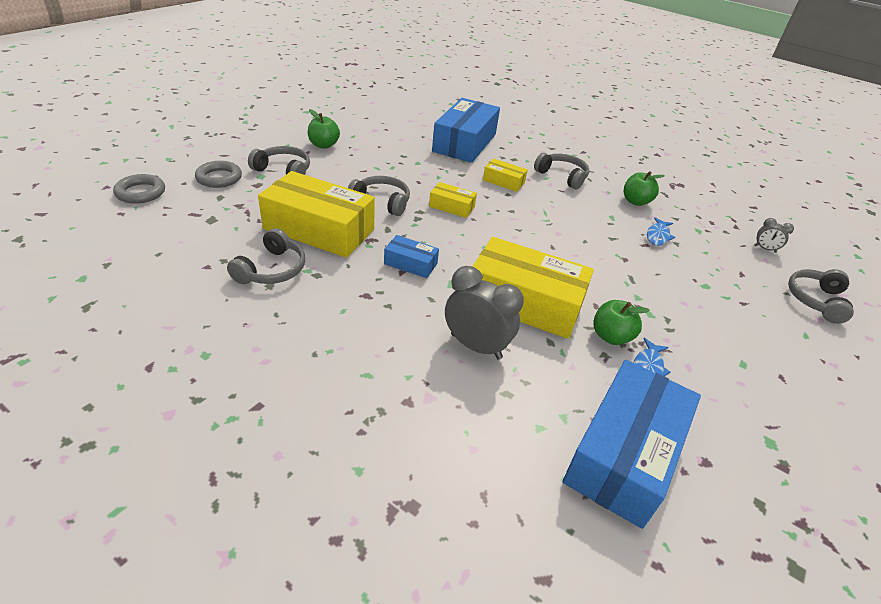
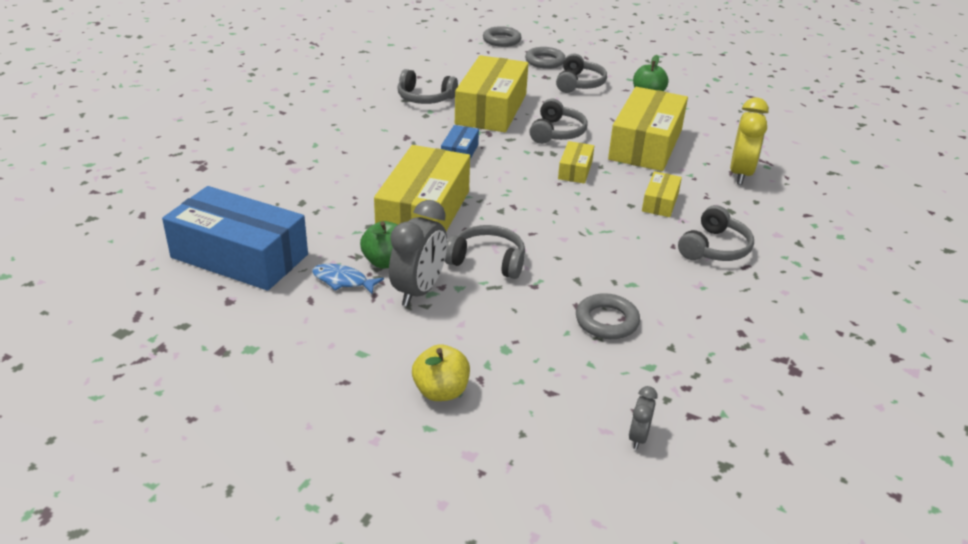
camera: 85 degrees right, 5 degrees down
blue box [432,98,500,163] -> yellow clock [730,98,769,185]
grey clock [445,266,524,360] -> grey clock moved to [389,200,447,307]
green apple [624,171,665,206] -> none
blue fish [647,217,675,246] -> grey ring [576,293,640,339]
grey headphones [788,269,854,324] -> grey headphones moved to [445,225,525,279]
none -> yellow apple [412,344,470,401]
none -> yellow box [608,87,688,171]

